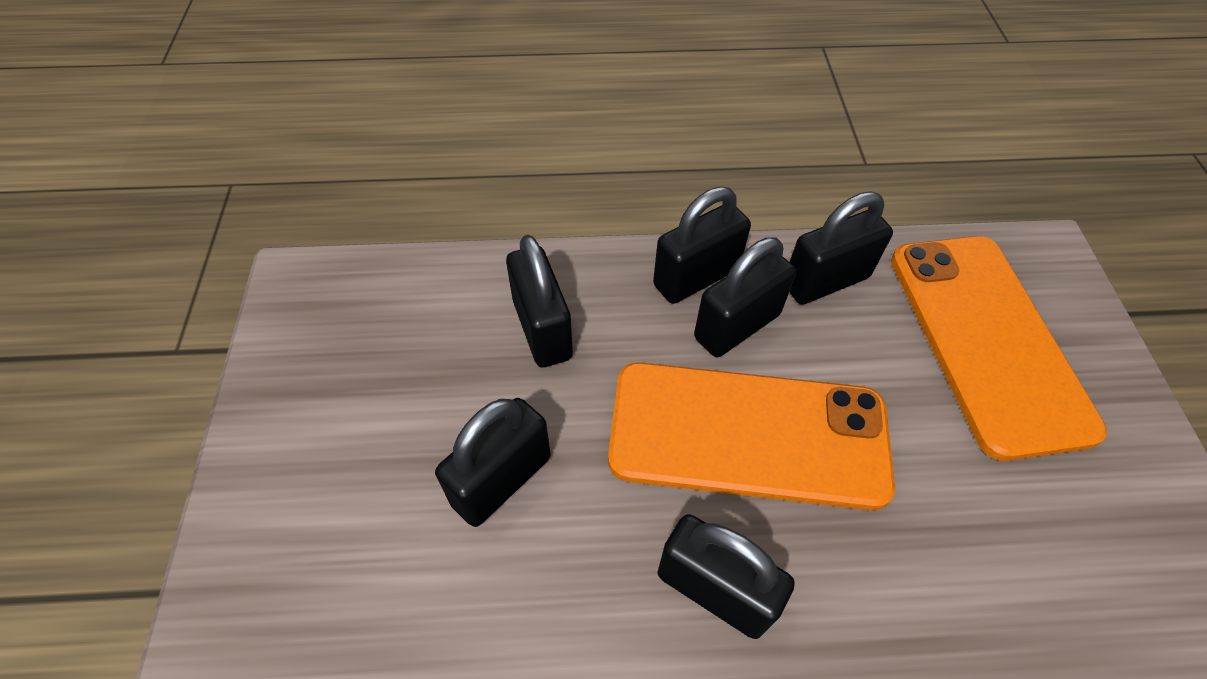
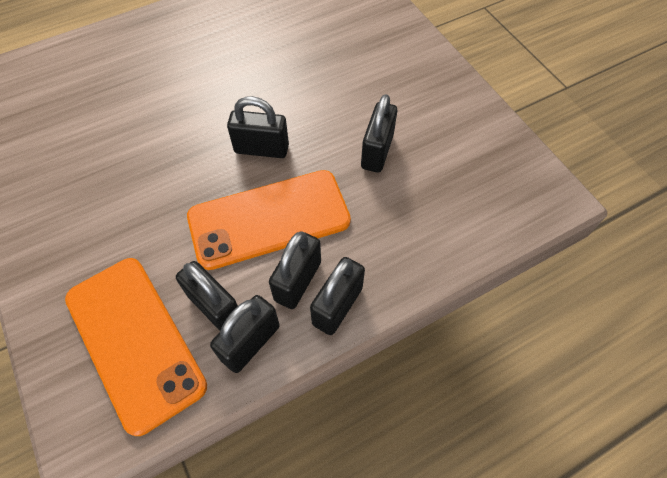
camera: 155 degrees right, 5 degrees up
black padlock [506,235,573,368] -> black padlock moved to [176,261,238,331]

